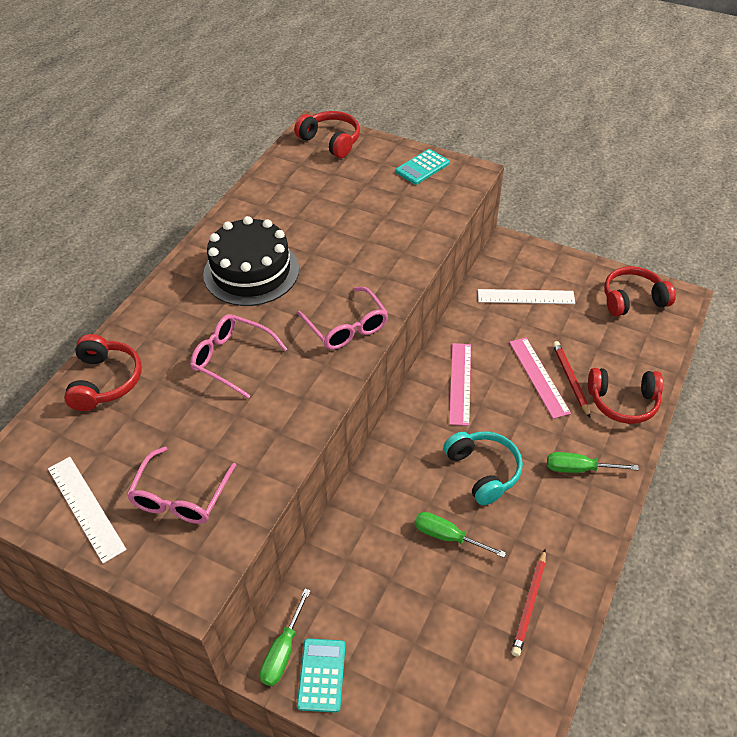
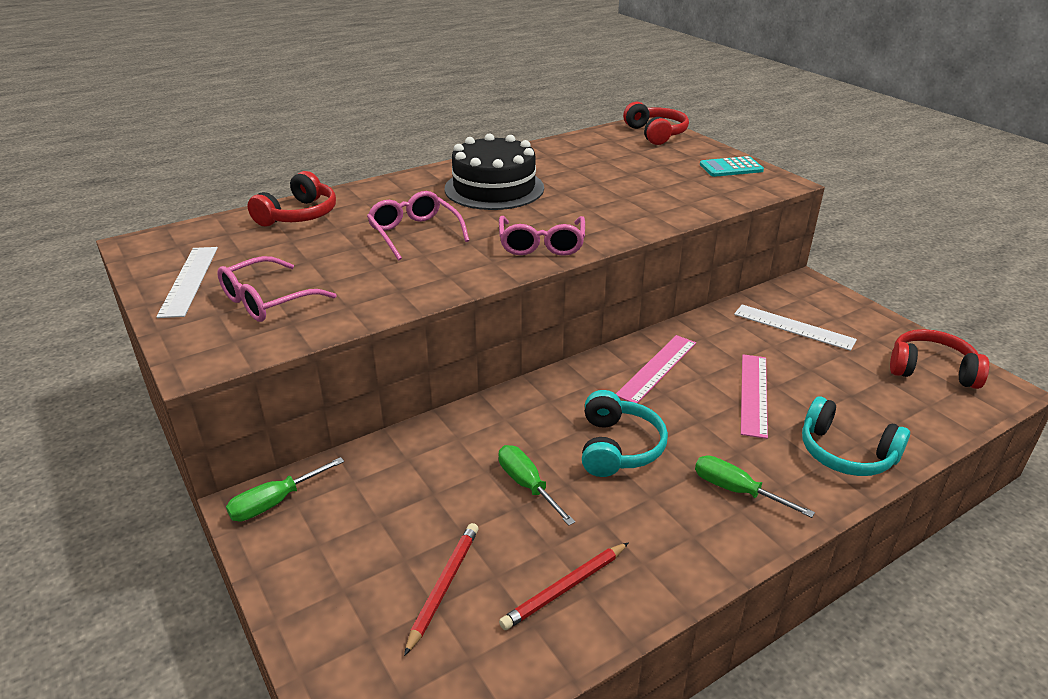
camera: 30 degrees right, 15 degrees down
turquoise calculator [297,639,346,713] -> none
red pencil [553,341,590,418] -> red pencil moved to [404,523,479,656]
red headphones [588,368,663,424] -> turquoise headphones [802,396,910,476]

